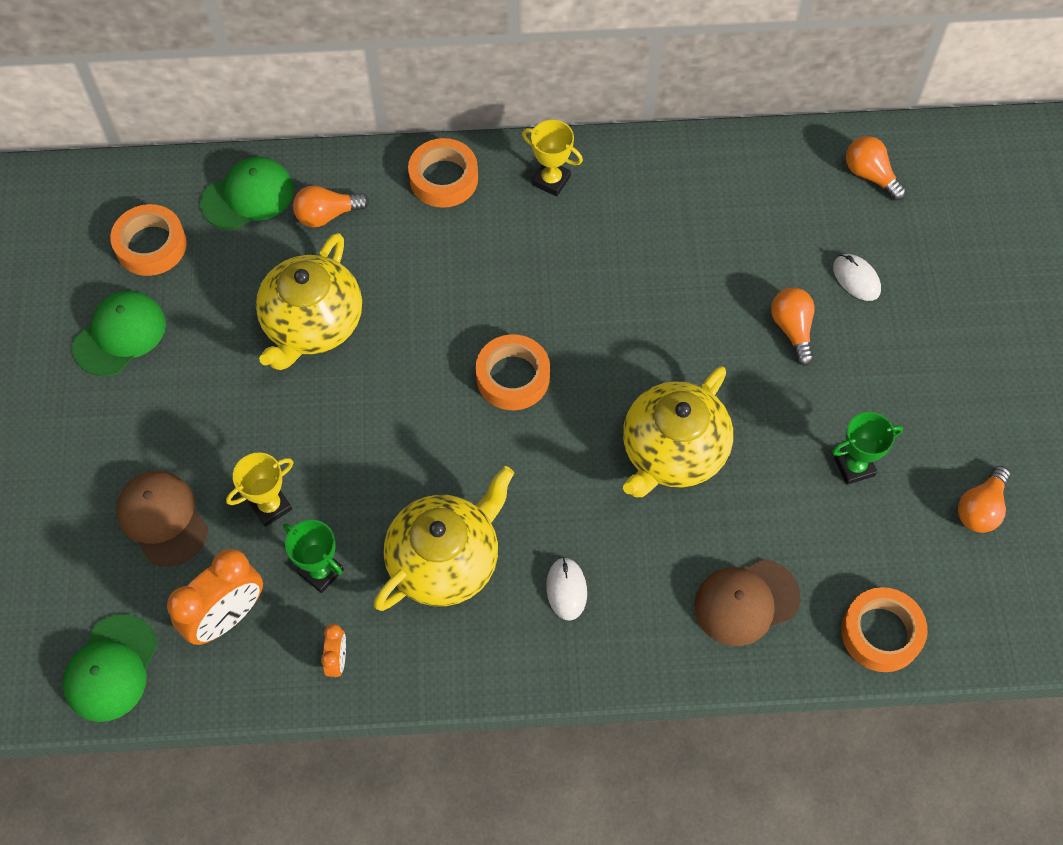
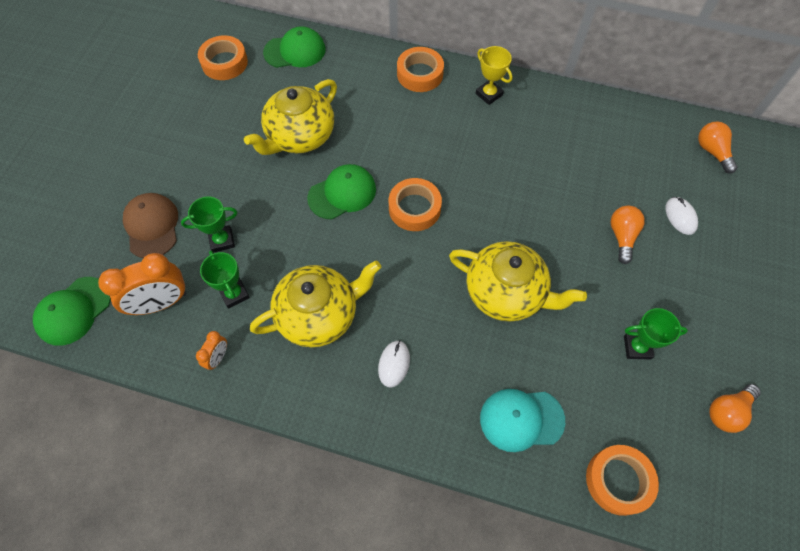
camera: 20 degrees right, 0 degrees up
green cap [72,291,166,376] -> green cap moved to [307,164,376,219]
yellow trophy [226,452,294,527] -> green trophy [181,196,237,253]
orange light bulb [293,185,369,227] -> none
yellow teapot [623,366,733,497] -> yellow teapot turned 120 degrees counterclockwise [449,241,587,322]
brown cap [694,559,801,646] -> turquoise cap [480,389,565,452]

